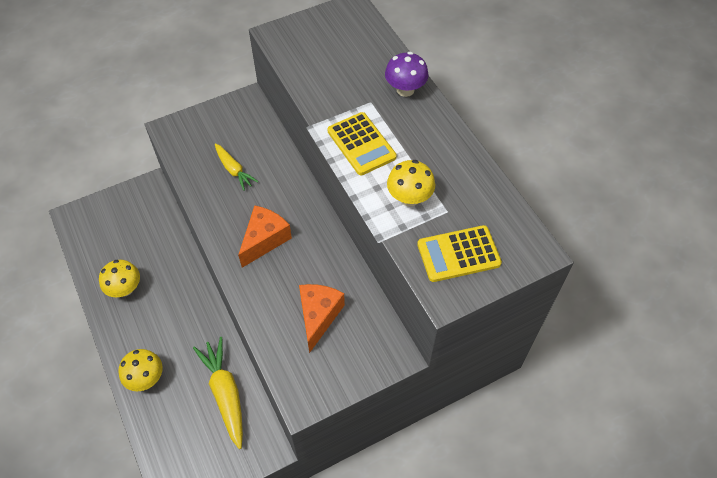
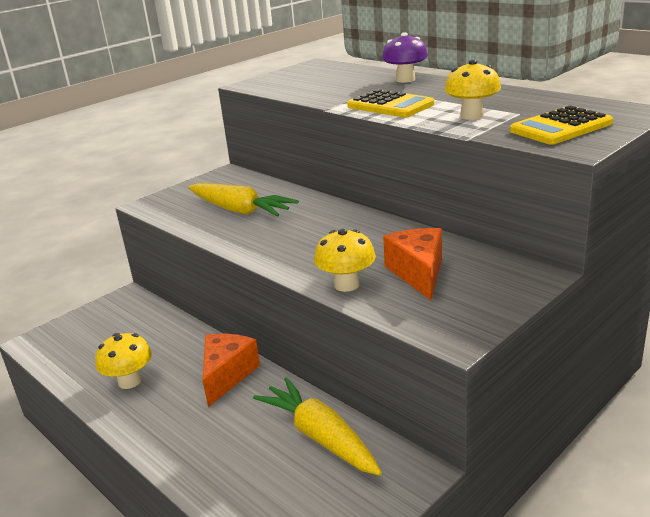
camera: 15 degrees left, 30 degrees down
yellow mushroom [118,349,163,391] -> yellow mushroom moved to [314,229,375,292]
yellow carrot [215,143,259,191] -> yellow carrot [188,183,299,217], size x1.65
orange cheese [238,205,292,268] -> orange cheese moved to [203,334,260,407]

